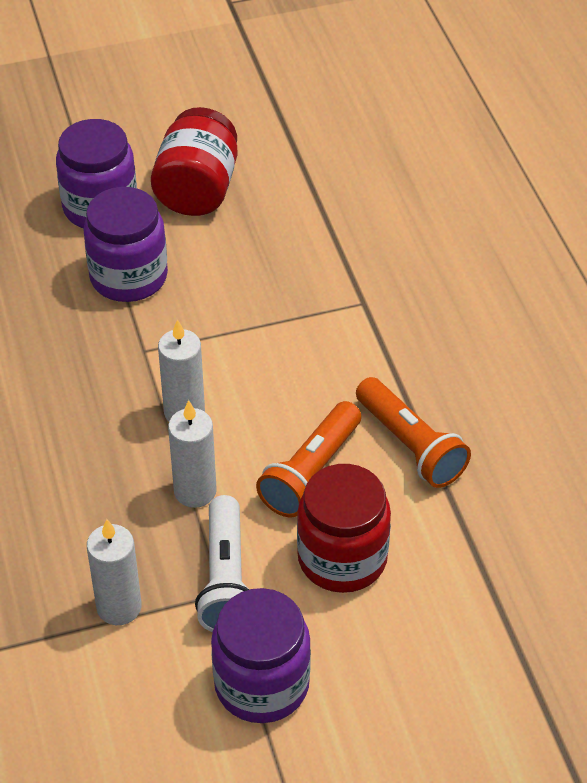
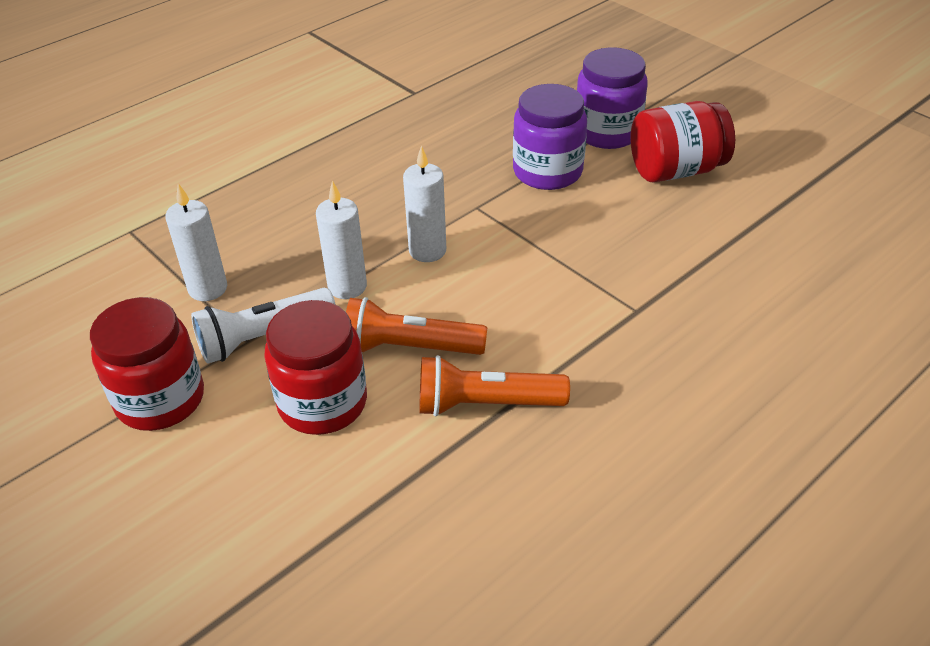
camera: 65 degrees right, 5 degrees down
purple jar [211,588,311,723] -> red jar [90,297,204,431]
orange flashlight [356,377,471,488] -> orange flashlight turned 60 degrees clockwise [419,355,570,417]

